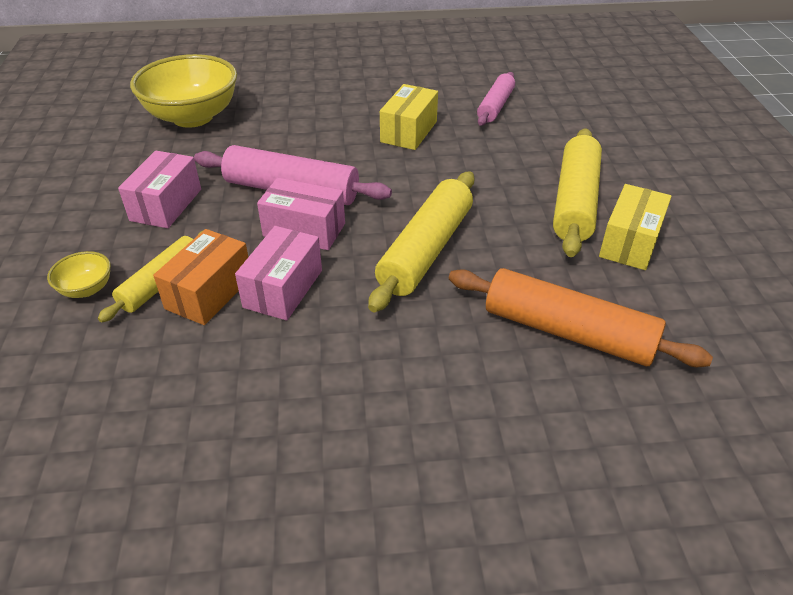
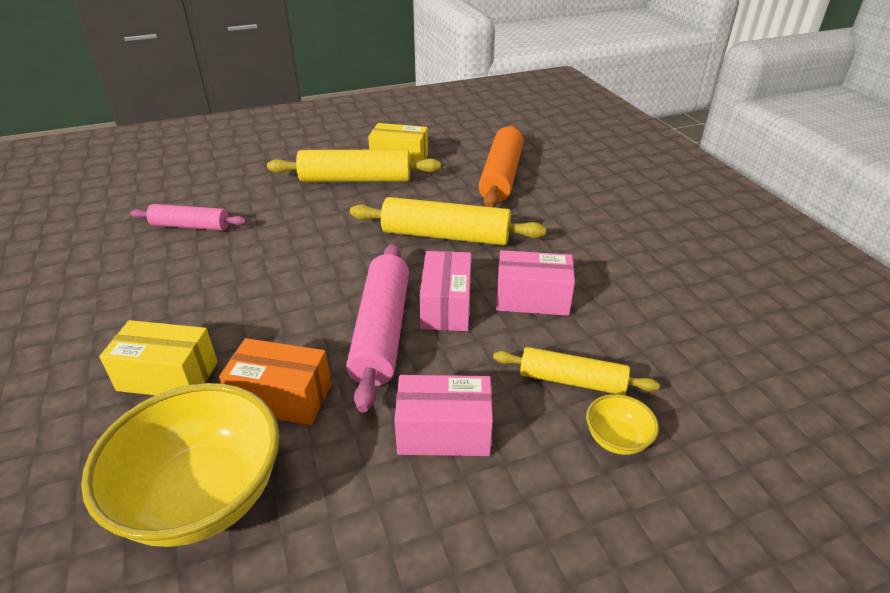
camera: 105 degrees left, 5 degrees down
orange box [153,229,248,325] -> orange box moved to [219,338,331,425]
yellow box [380,84,438,150] -> yellow box moved to [99,320,218,395]

